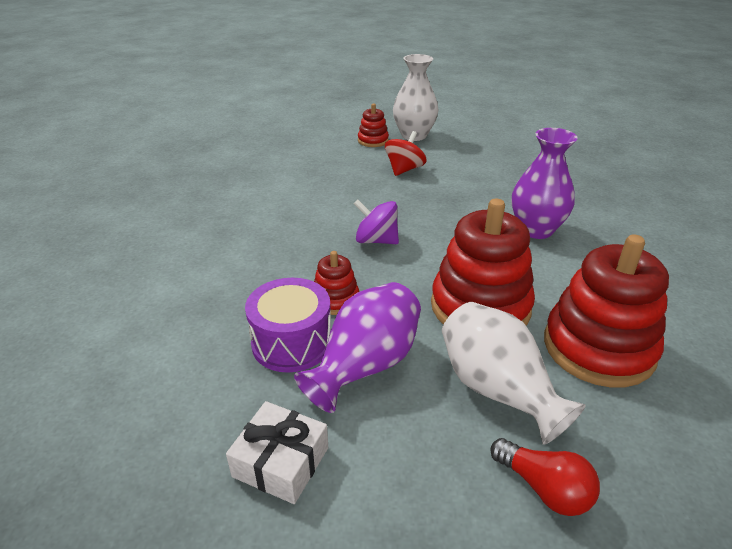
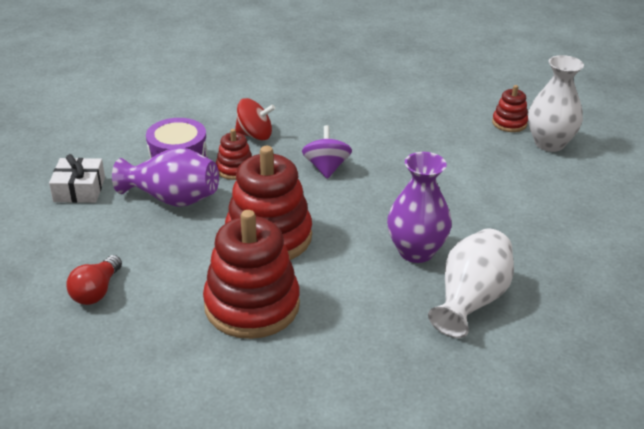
camera: 65 degrees right, 0 degrees up
red spinning top [385,131,427,176] -> red spinning top moved to [235,98,275,140]
white vase [442,302,586,445] -> white vase moved to [428,229,514,338]

